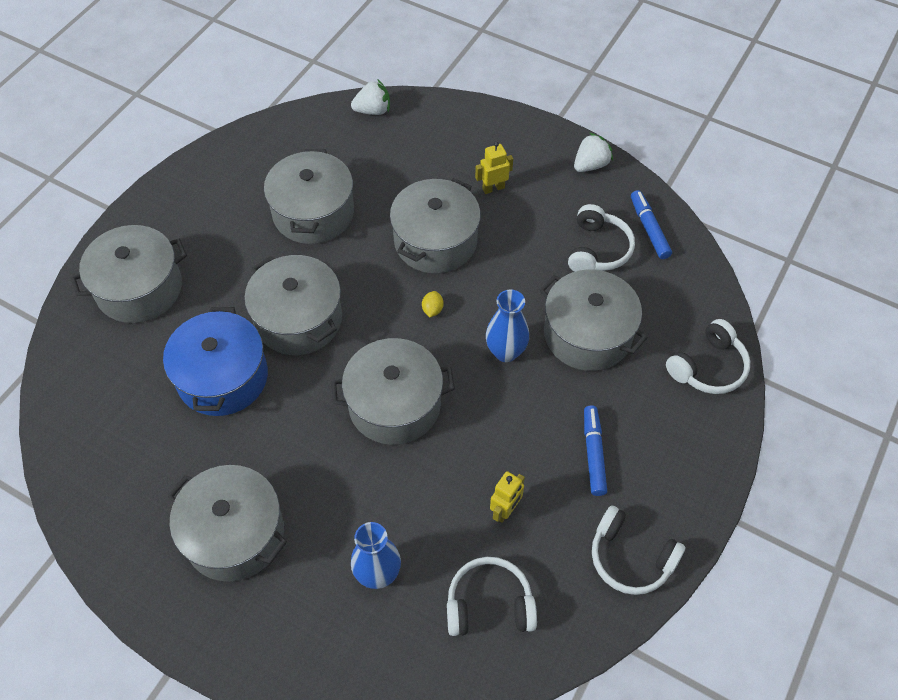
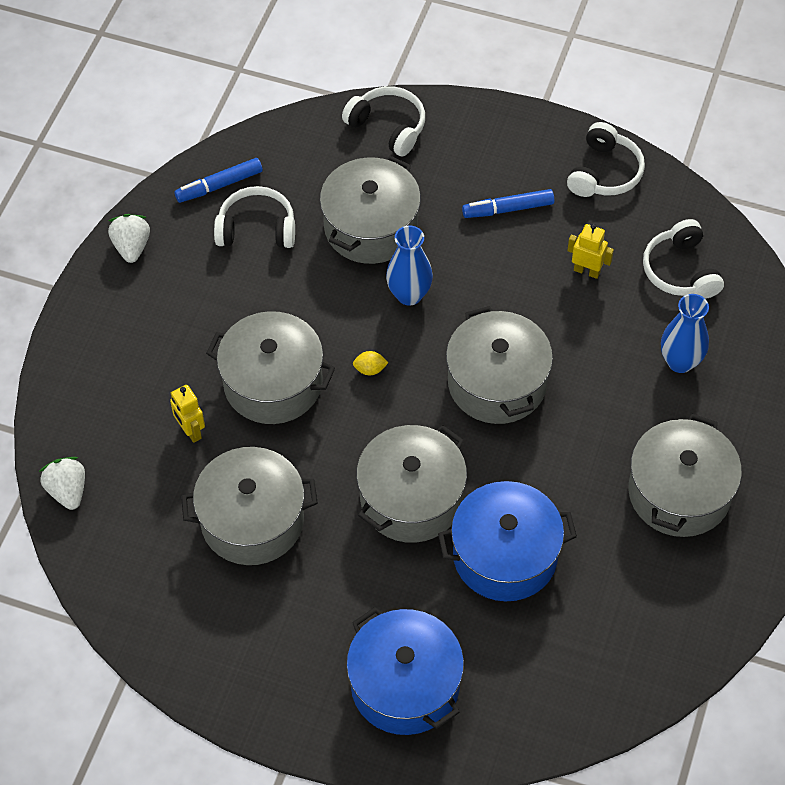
camera: 100 degrees left, 0 degrees up
grey pot [70,225,187,323] -> blue pot [346,607,464,735]
yellow robot [475,142,513,194] -> yellow robot moved to [170,385,205,443]
white strawberry [574,133,613,172] -> white strawberry turned 45 degrees clockwise [108,214,150,263]

